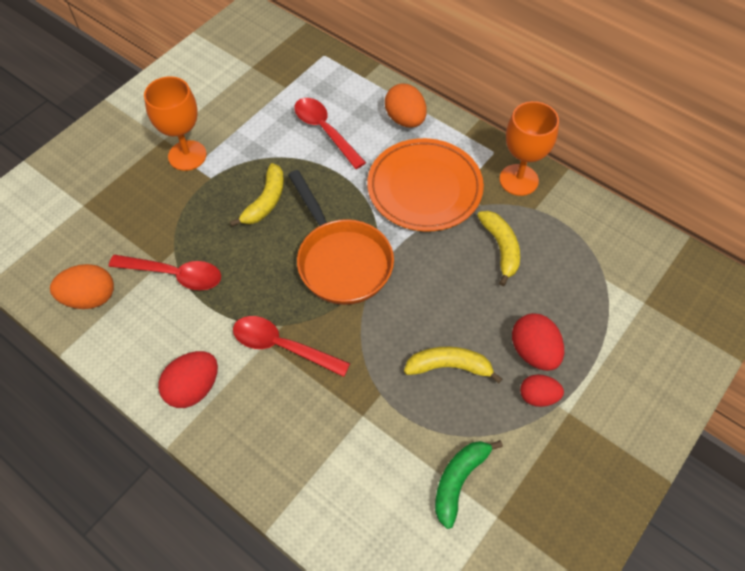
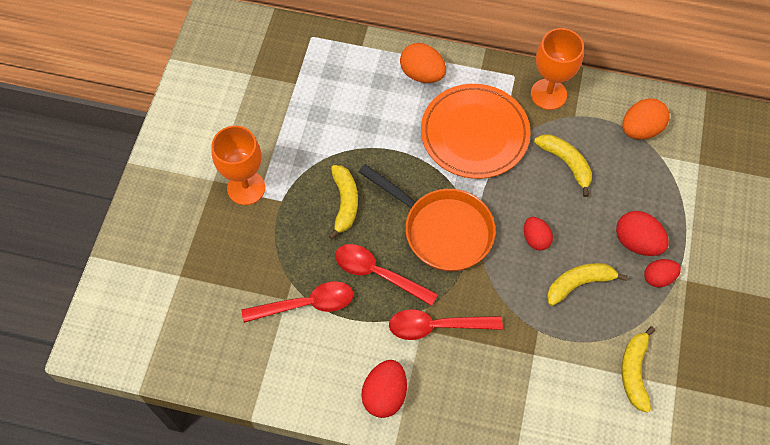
camera: 25 degrees left, 5 degrees up
orange egg [50,264,114,309] -> orange egg moved to [622,98,669,140]
red spoon [294,98,366,169] -> red spoon moved to [335,244,438,306]
green banana [435,440,503,529] -> yellow banana [622,326,655,413]
none -> red egg [524,217,553,250]

